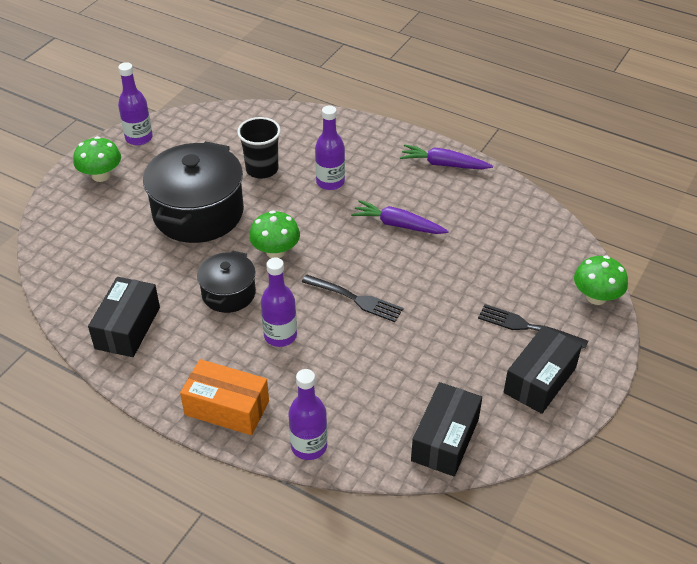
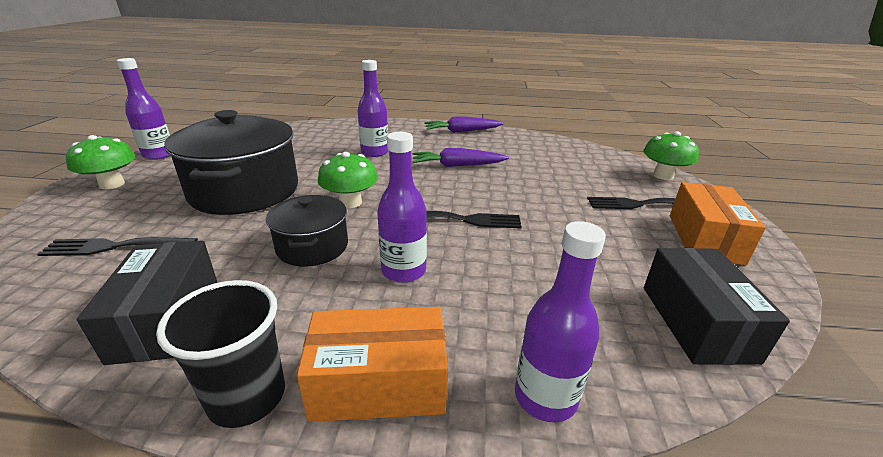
camera: 25 degrees left, 15 degrees down
black cup [237,117,281,178] -> black cup moved to [156,280,285,428]
black box [504,325,582,414] -> orange box [670,182,766,265]
none -> black fork [37,237,198,256]

